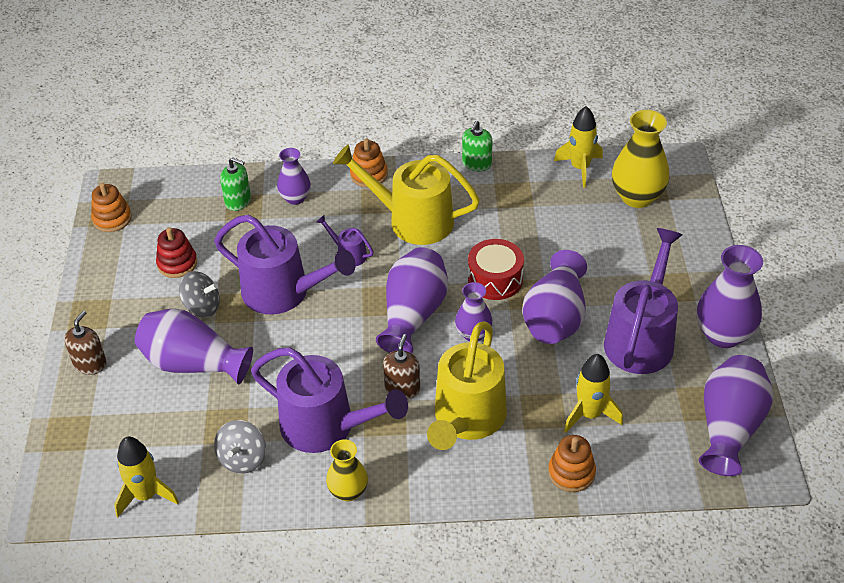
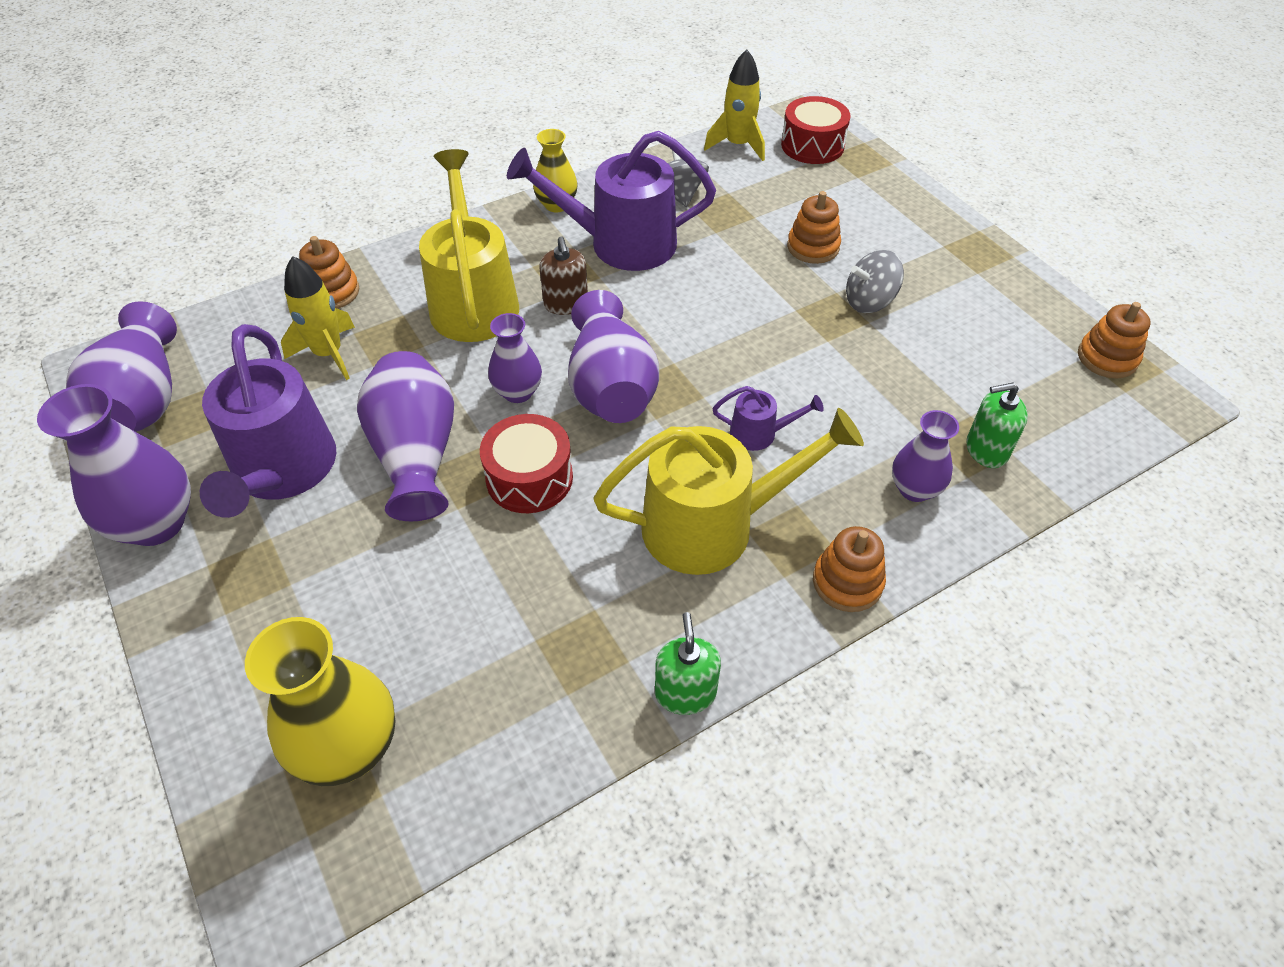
camera: 150 degrees right, 5 degrees up
brown soap dispenser [64,311,107,375] -> none
purple vase [135,308,253,384] -> orange stacking toy [787,191,841,264]
red stacking toy [156,227,197,278] -> none
purple watering can [214,214,356,314] -> none
yellow rocket [554,106,603,187] -> none
none -> red drum [781,96,851,164]

